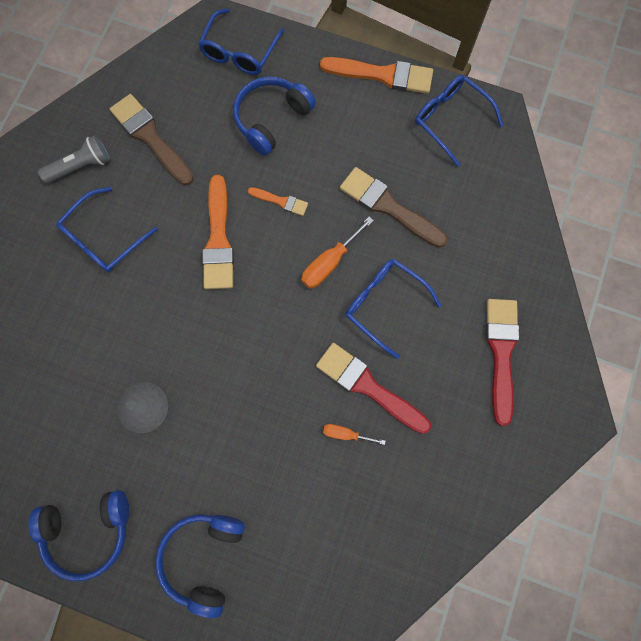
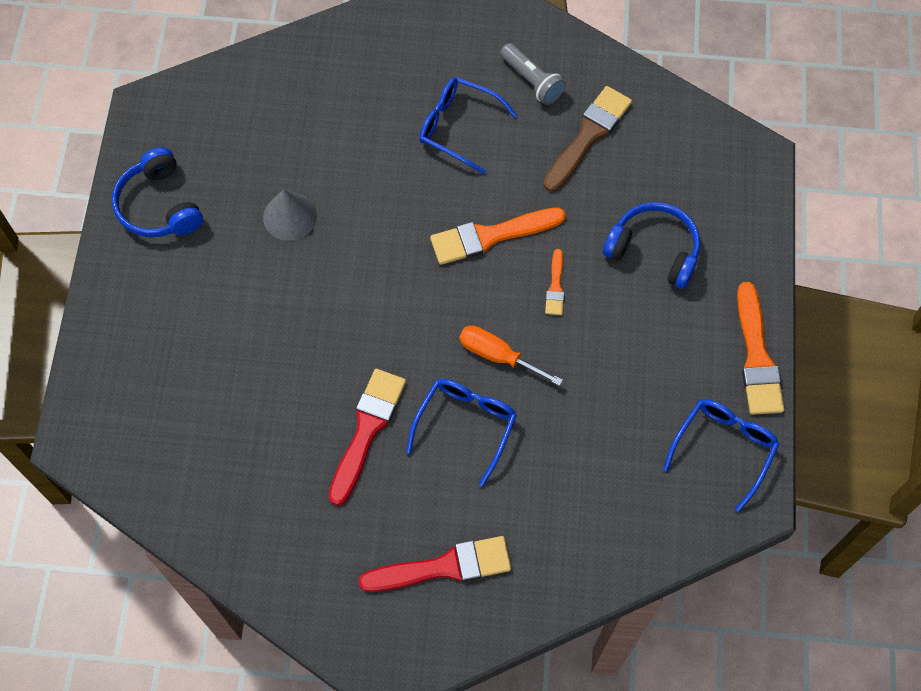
camera: 75 degrees right, 10 degrees down
blue headphones [155,514,245,618] -> none
blue glasses [198,8,285,75] -> none
orange screwdriver [323,424,386,445] -> none
brown brush [340,167,447,248] -> none

